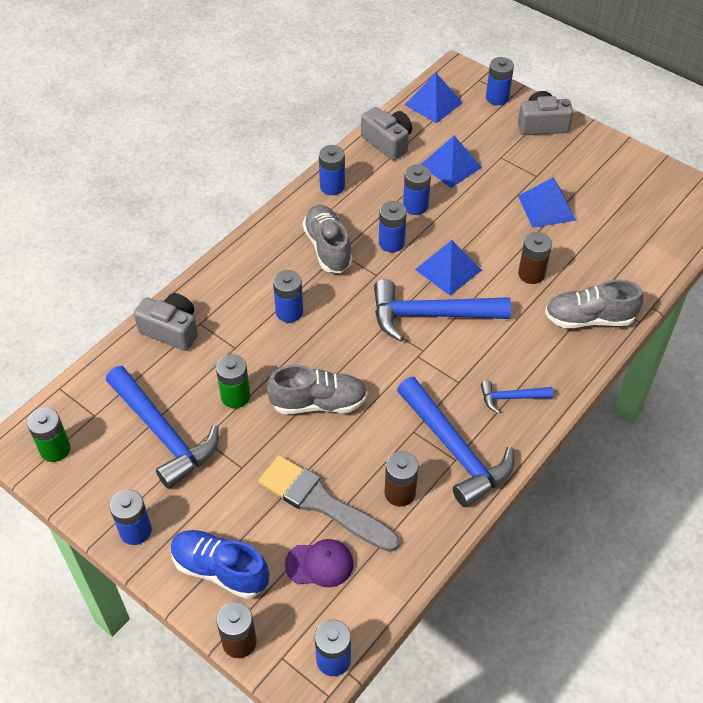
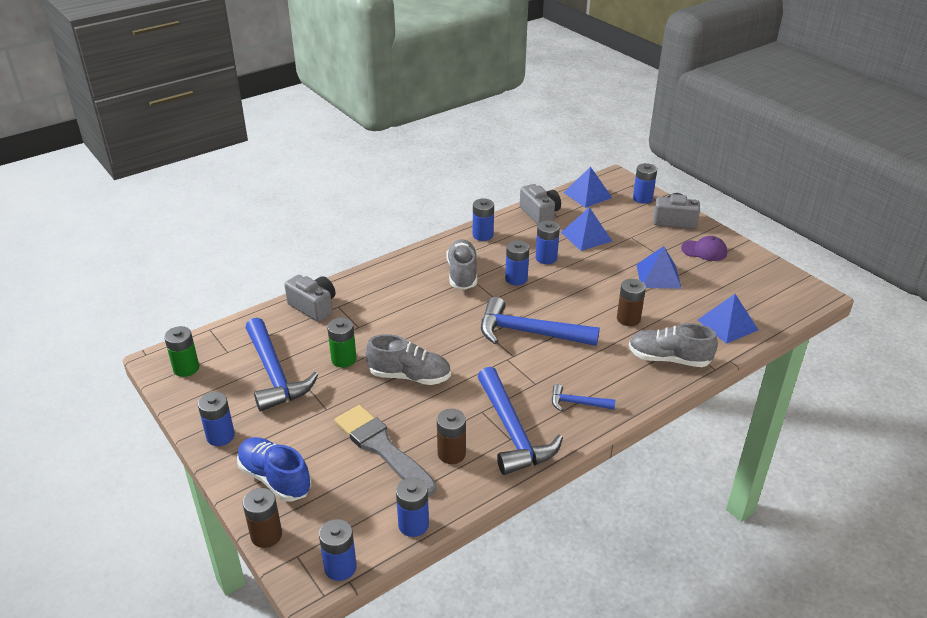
camera: 15 degrees right, 15 degrees down
blue battery [273,270,303,323] -> blue battery moved to [396,477,429,537]
purple cap [285,539,354,587] -> purple cap moved to [681,236,727,261]
blue pyramid [415,240,482,295] -> blue pyramid moved to [698,294,758,344]

